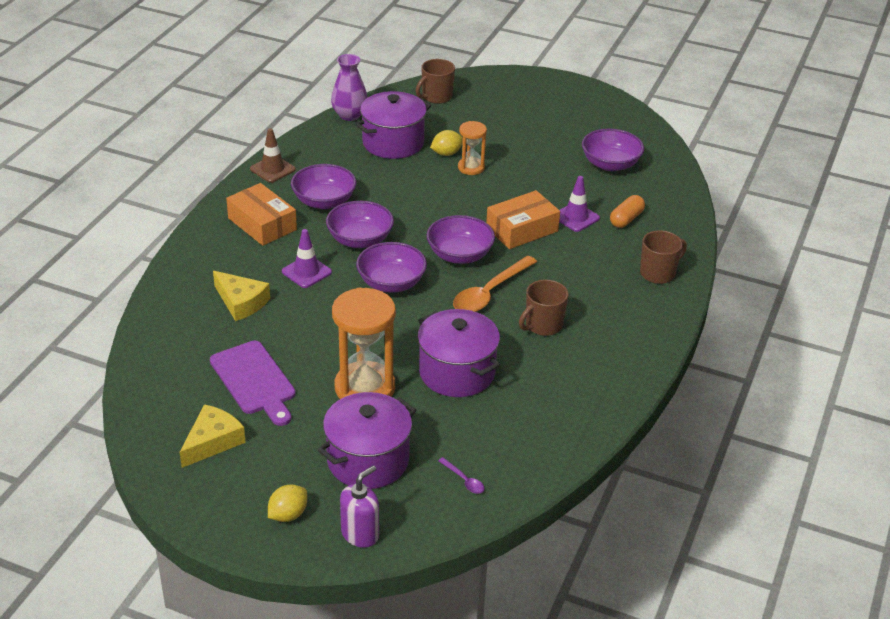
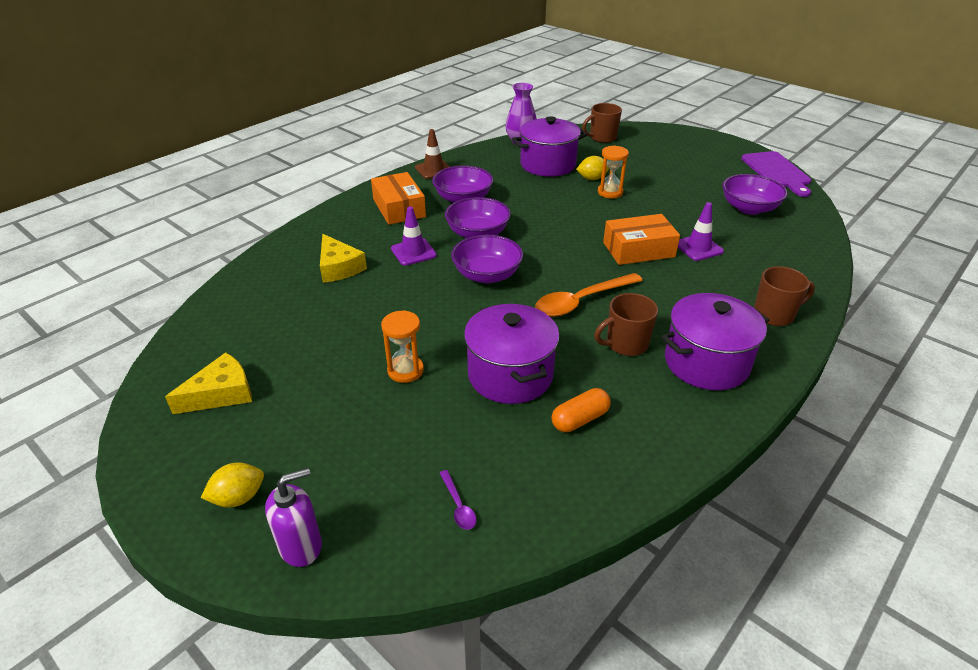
camera: 20 degrees right, 0 degrees up
purple cutting board [210,341,296,426] -> purple cutting board moved to [741,151,811,197]
purple pot [318,392,416,489] -> purple pot moved to [661,293,769,390]
orange hourglass [332,287,396,399] -> orange hourglass [381,310,424,383], size x0.54
purple bowl [426,215,495,264] -> none
orange capsule [610,195,645,228] -> orange capsule moved to [552,388,611,432]

